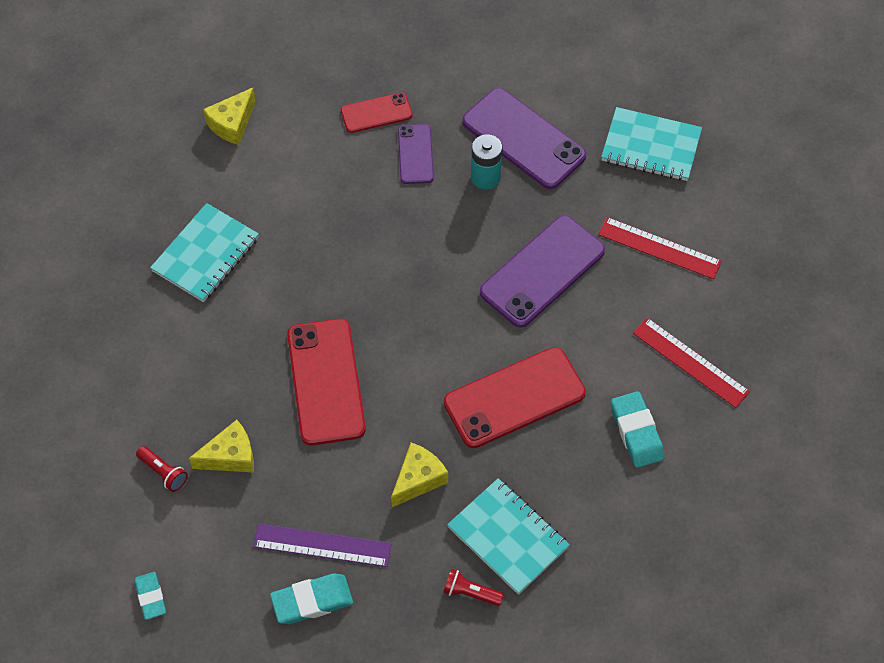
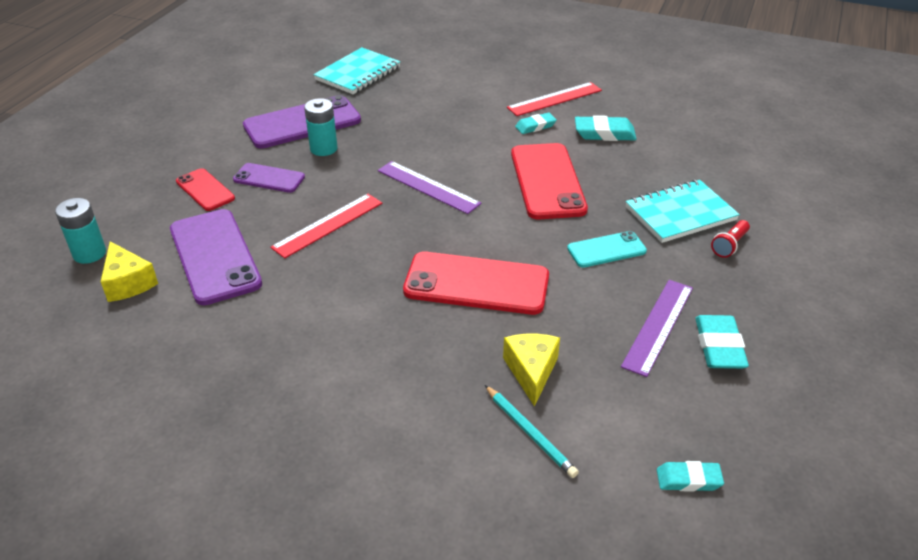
camera: 70 degrees left, 20 degrees down
red flashlight [136,446,188,492] -> turquoise pencil [485,385,579,478]
turquoise notebook [150,203,259,302] -> none
red phone [341,92,412,133] -> red phone turned 45 degrees counterclockwise [176,168,235,211]
yellow cheese [391,443,448,507] -> turquoise phone [567,231,647,268]
purple phone [480,215,605,328] -> purple phone moved to [170,209,262,305]
red ruler [598,217,722,279] -> red ruler moved to [270,194,382,258]
none -> turquoise battery [55,198,106,264]
none -> purple ruler [378,161,482,214]
none -> turquoise eraser [515,112,557,134]

